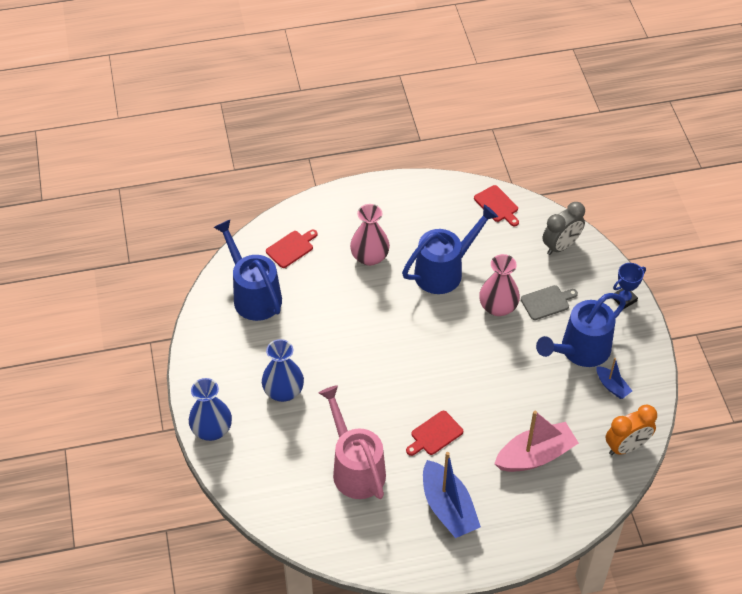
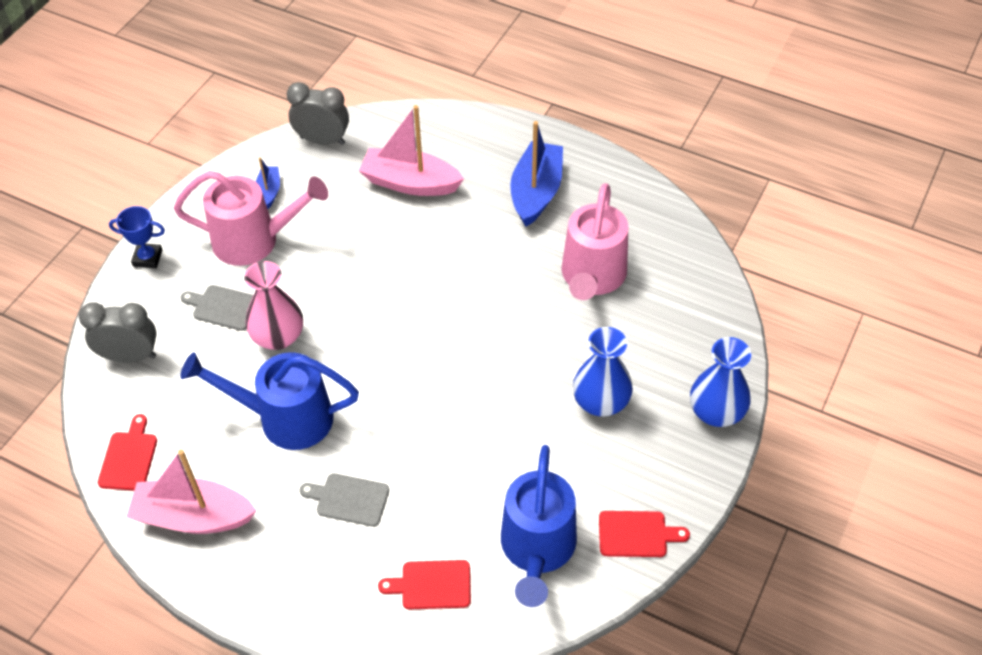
camera: 140 degrees left, 0 degrees up
pink vase [350,204,390,266] -> grey cutting board [299,473,389,527]
red cutting board [406,411,463,456] -> red cutting board moved to [599,511,690,557]
blue watering can [536,293,626,367] -> pink watering can [174,171,328,266]
orange clock [606,405,657,455] -> grey clock [287,82,349,145]
none -> pink boat [126,449,257,534]

